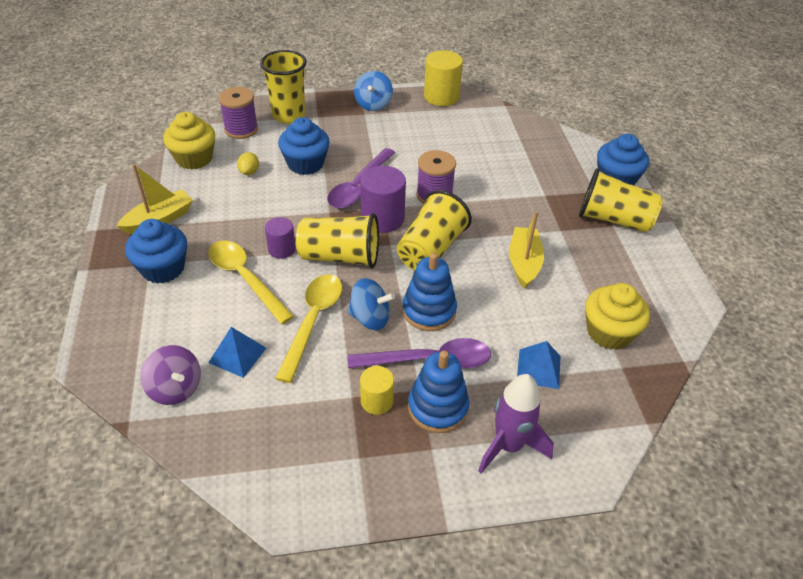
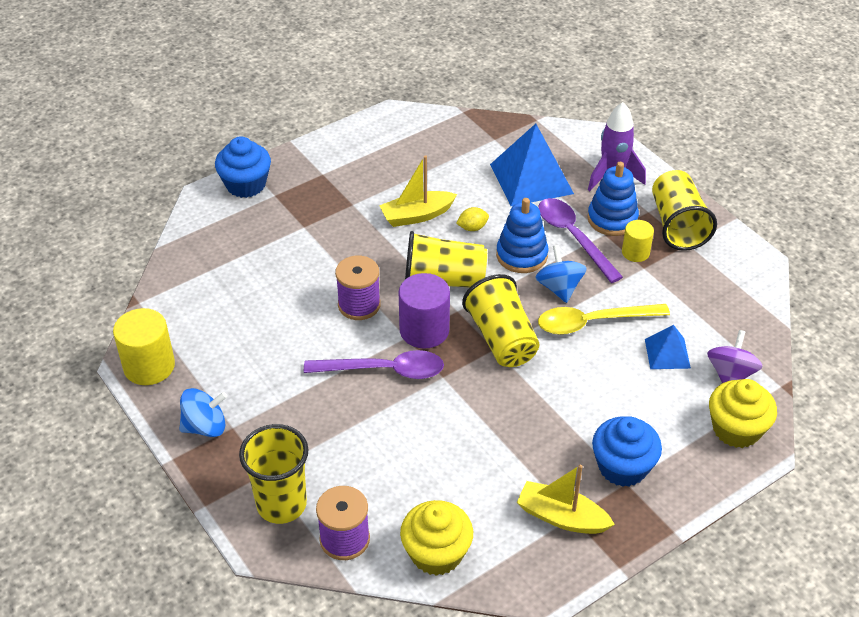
camera: 115 degrees left, 0 degrees up
yellow spoon [208,241,294,324] -> none
yellow lemon [237,152,259,175] -> yellow lemon moved to [456,207,489,231]
purple cylinder [265,217,296,259] -> none
blue cupcake [278,117,330,175] -> none
blue pyramid [517,341,560,389] -> blue pyramid [490,124,574,206], size x1.88
yellow cup [579,169,663,232] -> yellow cup moved to [652,170,717,251]
yellow cupcake [585,283,650,350] -> yellow cupcake moved to [709,379,777,448]

